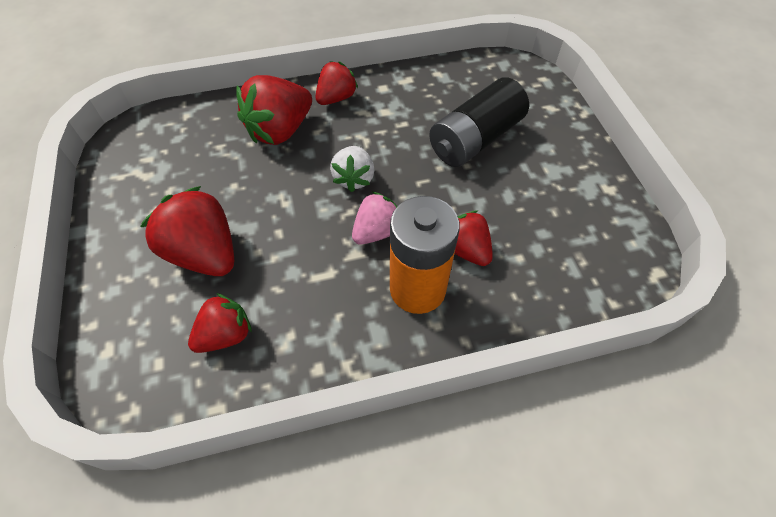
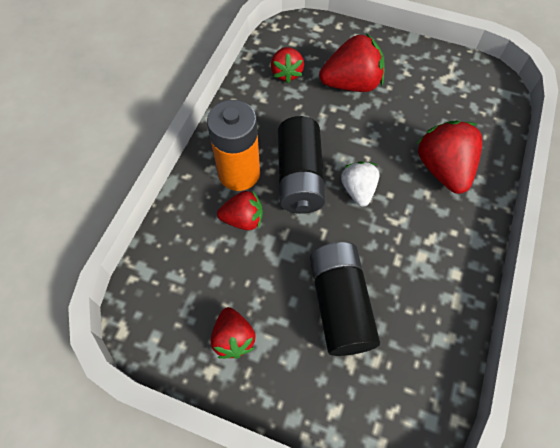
camera: 125 degrees right, 5 degrees up
red strawberry [316,61,358,105] -> red strawberry moved to [211,307,256,359]
white strawberry [330,146,375,192] -> white strawberry turned 45 degrees clockwise [341,161,380,207]
pink strawberry [352,192,397,244] -> black battery [278,116,326,214]

